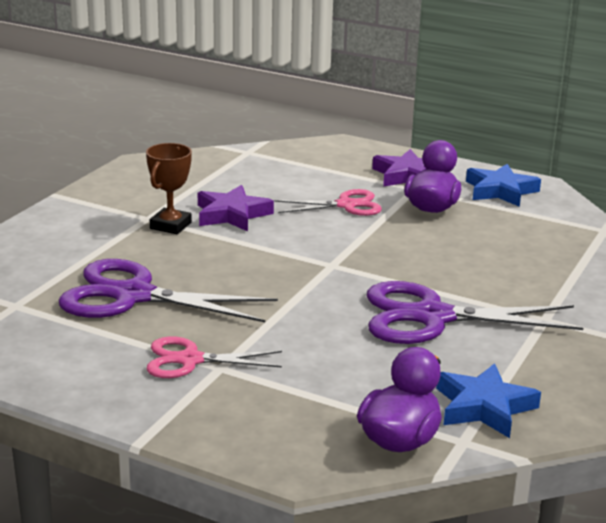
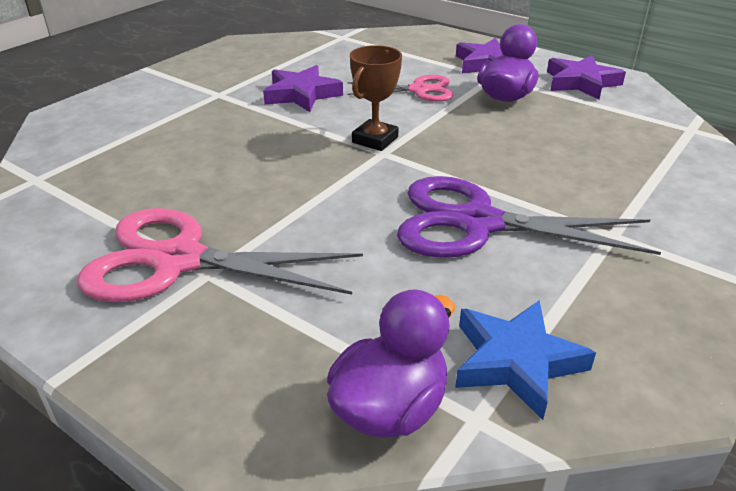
camera: 10 degrees right, 10 degrees up
purple scissors [58,259,278,322] -> none
brown trophy [146,143,192,234] -> brown trophy moved to [350,45,402,151]
pink scissors [146,336,282,378] -> pink scissors [77,208,363,302], size x1.70
blue star [466,164,541,207] -> purple star [547,55,626,99]

